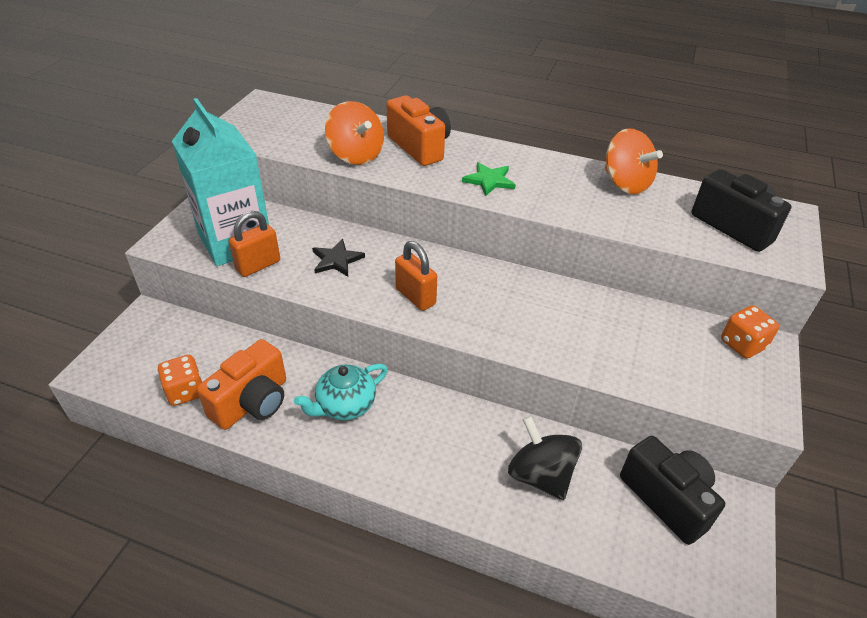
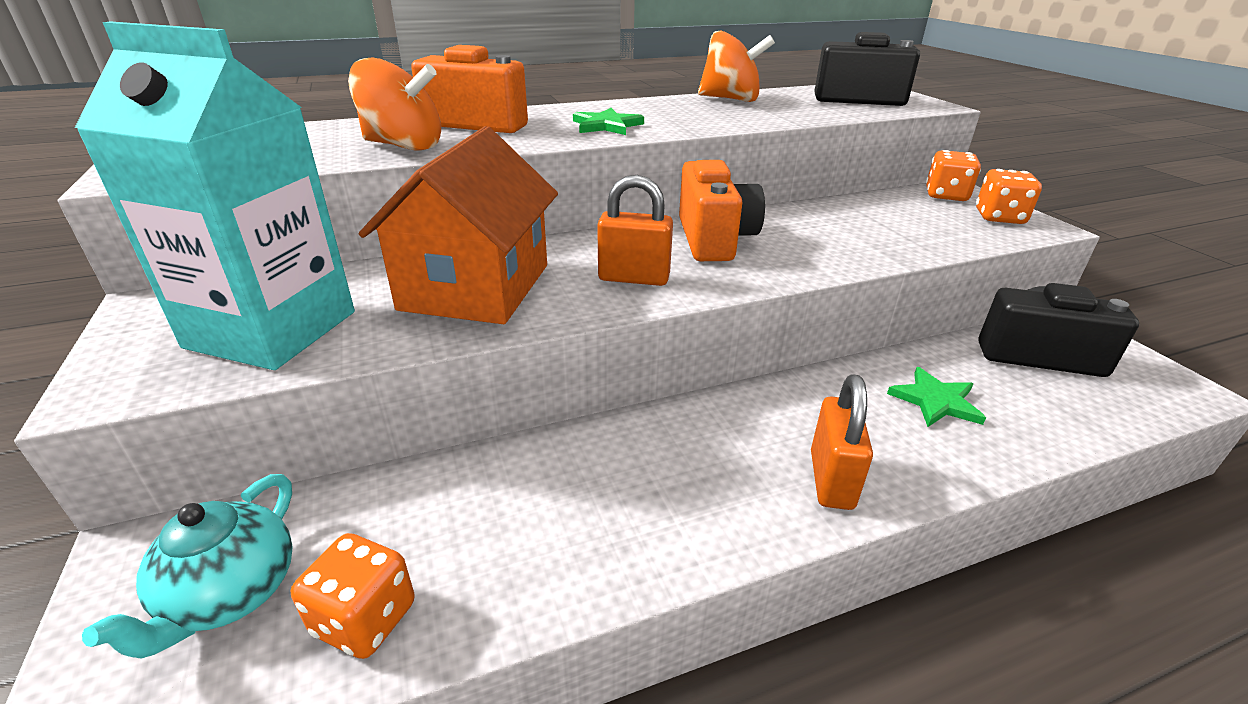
camera: 40 degrees left, 10 degrees down
orange camera [197,339,286,430] -> orange camera moved to [679,160,765,261]
orange padlock [229,211,280,277] -> orange padlock moved to [811,374,873,510]
turquoise teapot [294,364,388,420] -> turquoise teapot moved to [82,474,293,659]
black star [312,239,365,277] -> orange house [359,126,558,324]
black spinning top [508,416,582,500] -> green star [887,367,986,427]
none -> orange dice [976,169,1042,224]

